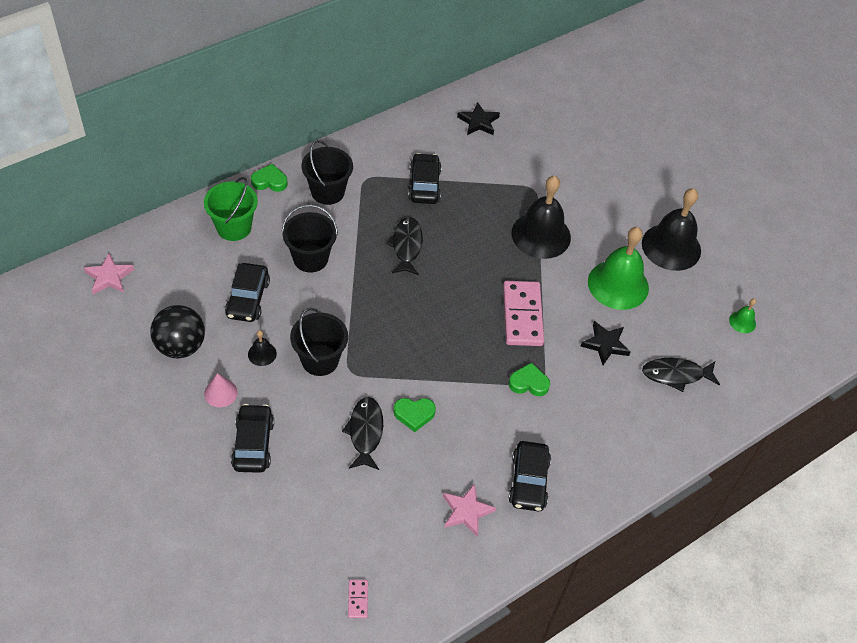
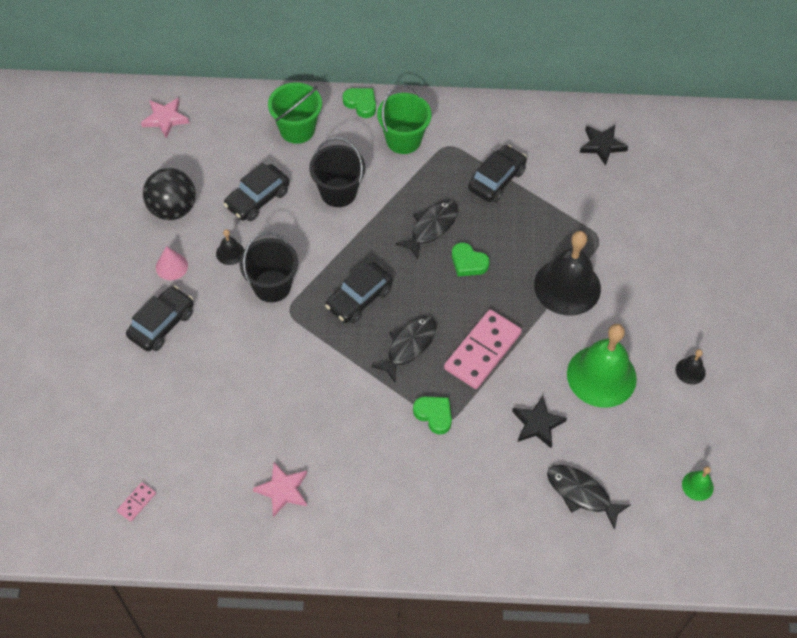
camera: 40 degrees right, 5 degrees up
black bucket [302,140,353,205] -> green bucket [377,85,432,154]
black fish [342,397,383,470] -> black fish moved to [371,316,437,383]
green heart [394,398,436,432] -> green heart moved to [452,243,490,276]
black car [509,441,551,511] -> black car moved to [325,262,393,324]
black bell [642,188,701,271] -> black bell [675,349,706,385], size x0.43

